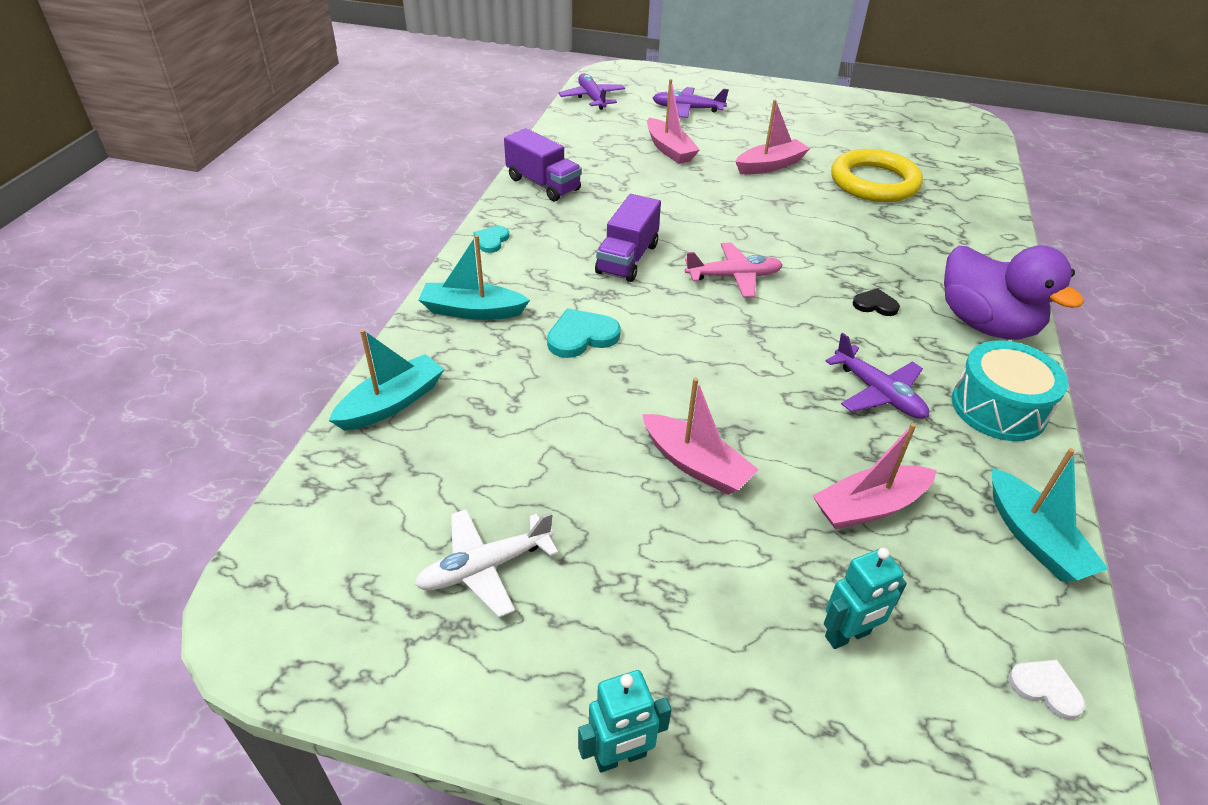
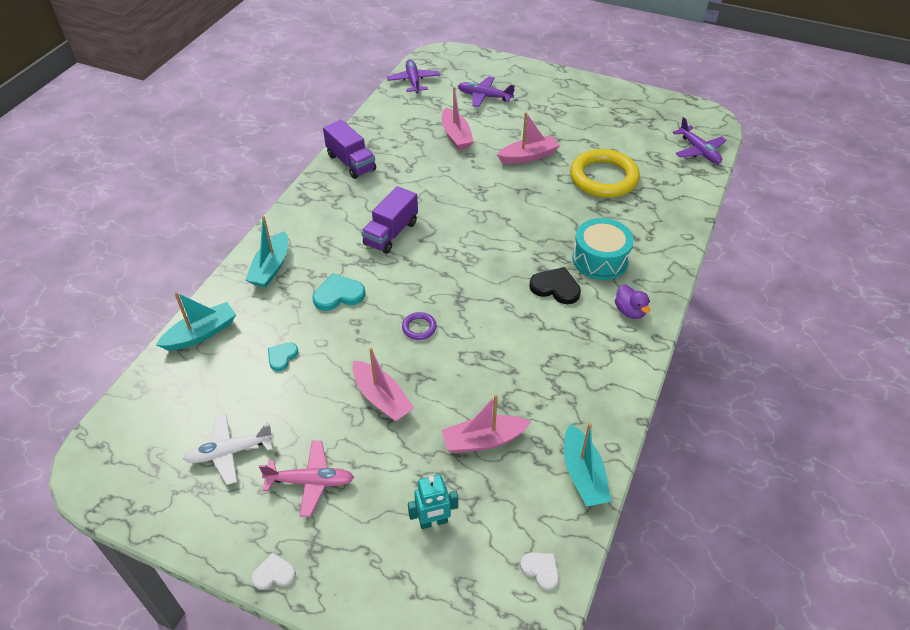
camera: 10 degrees right, 5 degrees up
turquoise boat [418,235,530,320] -> turquoise boat turned 90 degrees counterclockwise [245,216,288,287]
turquoise heart [473,226,510,253] -> turquoise heart moved to [268,342,298,371]
turquoise robot [578,670,672,773] -> white heart [251,553,296,590]
pink plane [685,242,783,297] -> pink plane moved to [259,441,354,517]
purple plane [826,333,929,419] -> purple plane moved to [673,117,727,164]
black heart [853,288,900,316] -> black heart [529,267,581,304], size x1.60
purple duck [944,245,1084,340] -> purple duck [615,285,650,319], size x0.47
turquoise drum [952,340,1068,441] -> turquoise drum moved to [572,218,634,280]
none -> purple ring [402,312,437,340]

